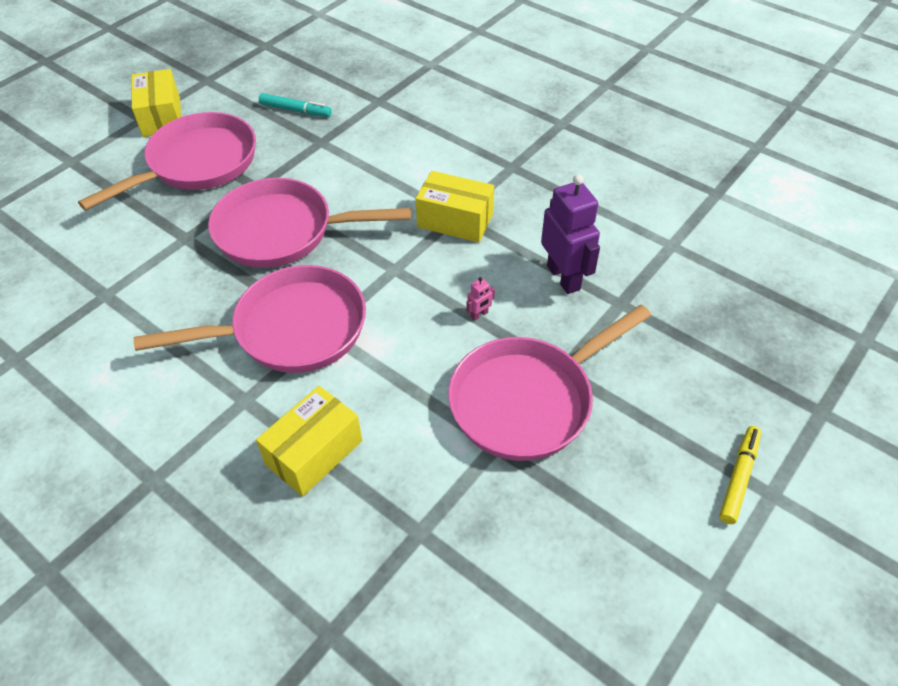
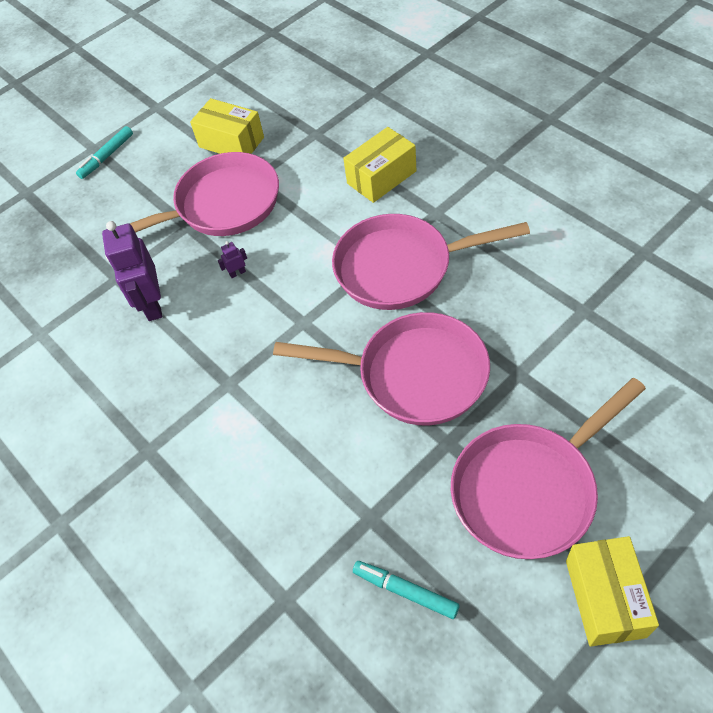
camera: 165 degrees left, 5 degrees up
yellow box [416,171,494,242] -> yellow box moved to [190,98,264,154]
pink robot [467,277,495,321] -> purple robot [218,241,247,278]
yellow marker [719,426,761,524] -> turquoise marker [76,126,133,179]

